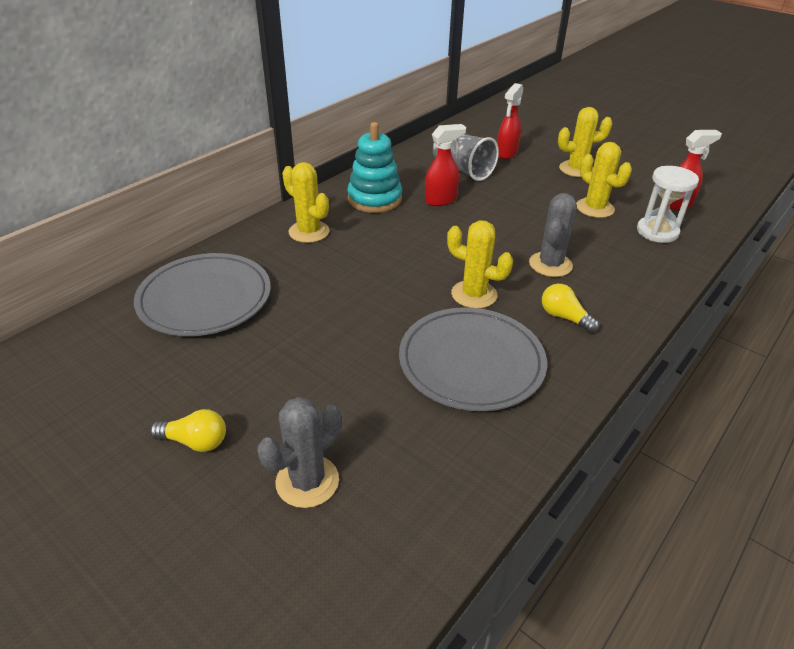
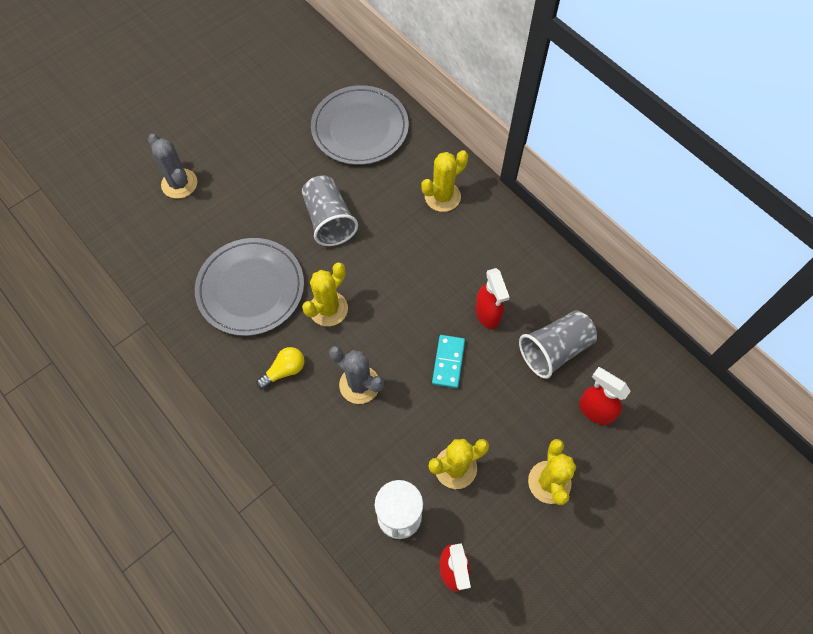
camera: 100 degrees right, 25 degrees up
yellow light bulb [150,409,226,452] -> none
turquoise stacking toy [347,122,402,213] -> none
none -> grey cup [302,175,358,246]
none -> turquoise domino [432,335,465,388]

